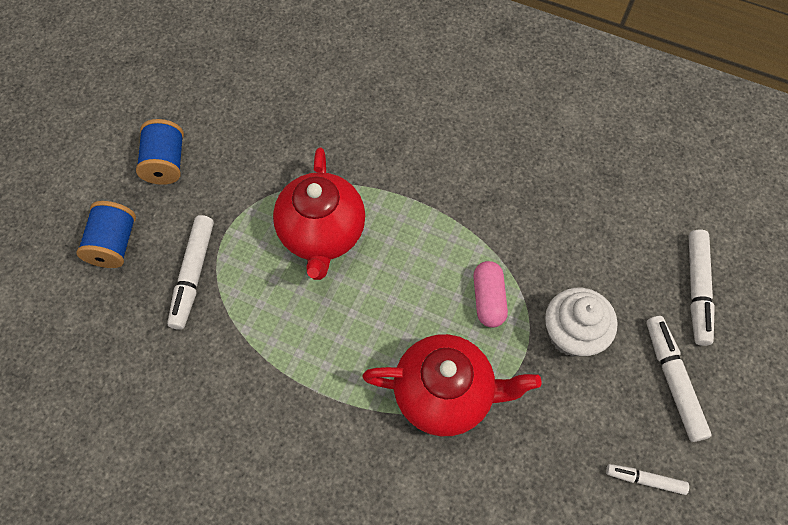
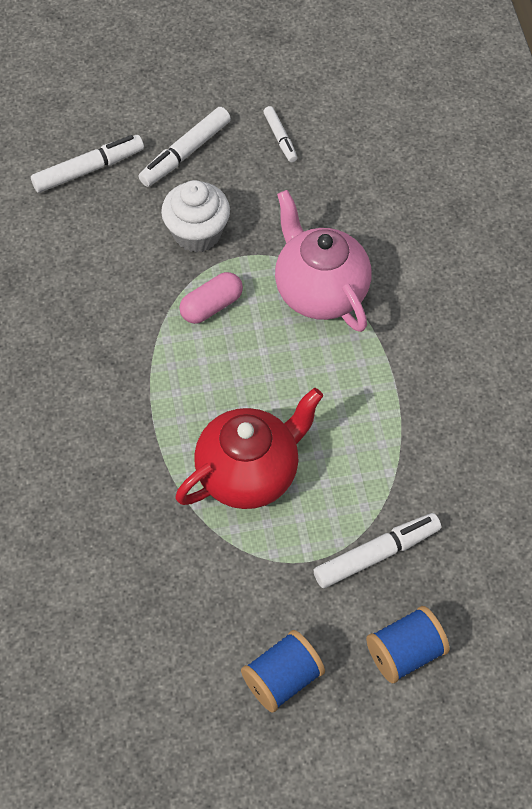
camera: 125 degrees left, 5 degrees down
red teapot [362,334,542,436] -> pink teapot [275,190,371,332]

